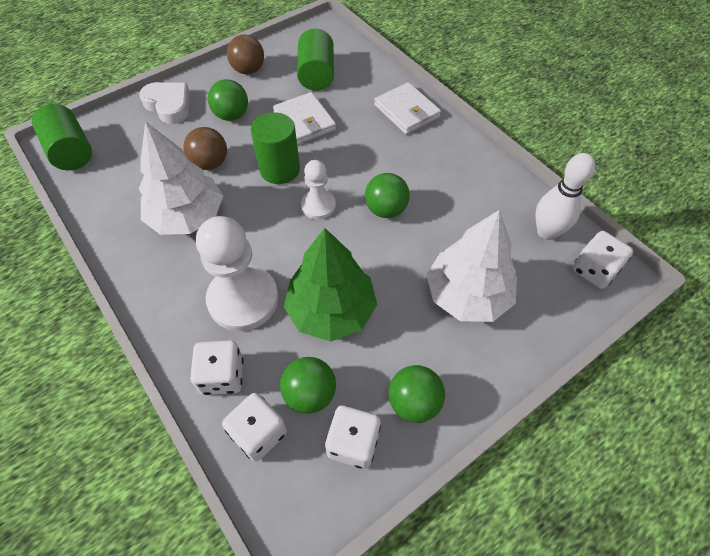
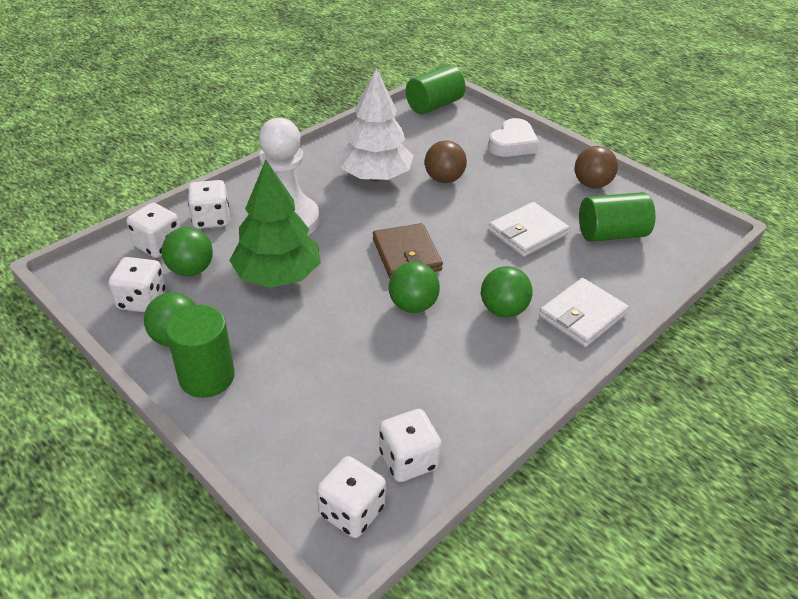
camera: 80 degrees right, 15 degrees down
green ball [208,79,248,121] -> green ball moved to [481,266,533,318]
green cylinder [251,112,300,184] -> green cylinder moved to [166,305,235,398]
white pawn [301,160,336,220] -> brown wallet [373,223,443,278]
white tree [426,210,517,322] -> none
white bowling pin [535,153,595,240] -> white dice [379,409,442,482]

